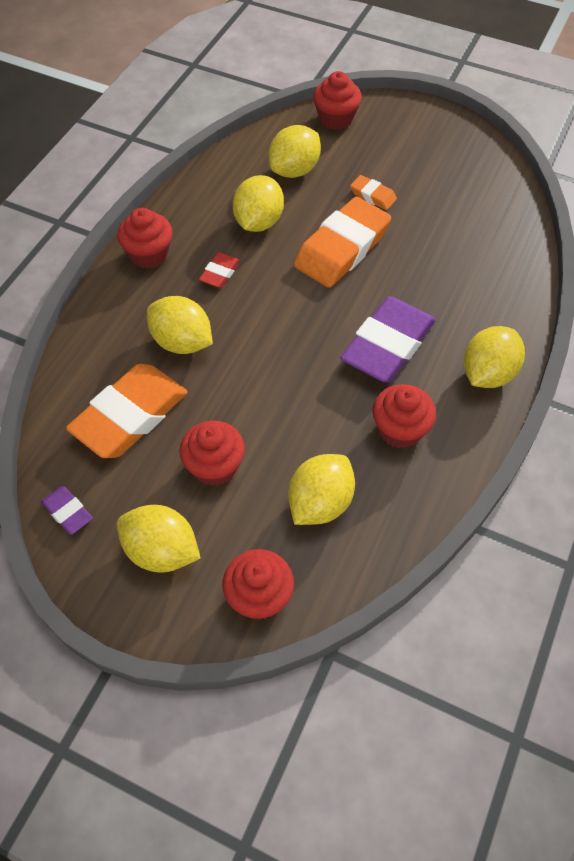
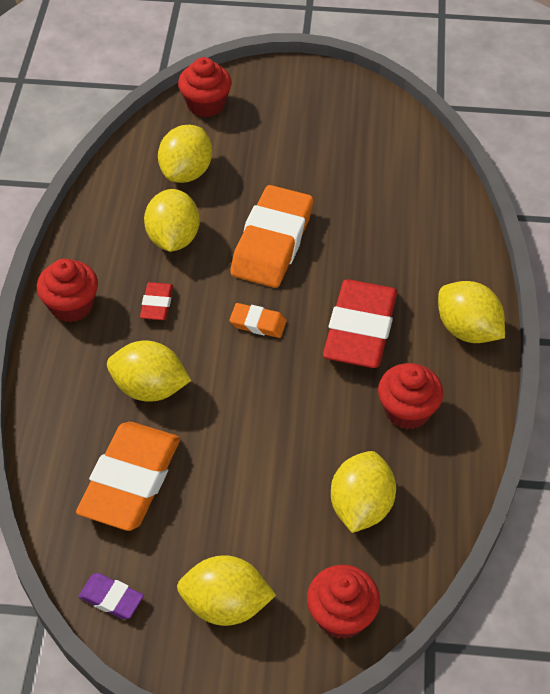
camera: 20 degrees left, 5 degrees down
red cupcake [179,420,245,486] -> none
purple eraser [340,296,436,382] -> red eraser [323,279,397,368]
orange eraser [350,175,397,210] -> orange eraser moved to [229,303,286,338]
yellow lemon [463,326,525,388] -> yellow lemon turned 60 degrees counterclockwise [438,281,505,343]

